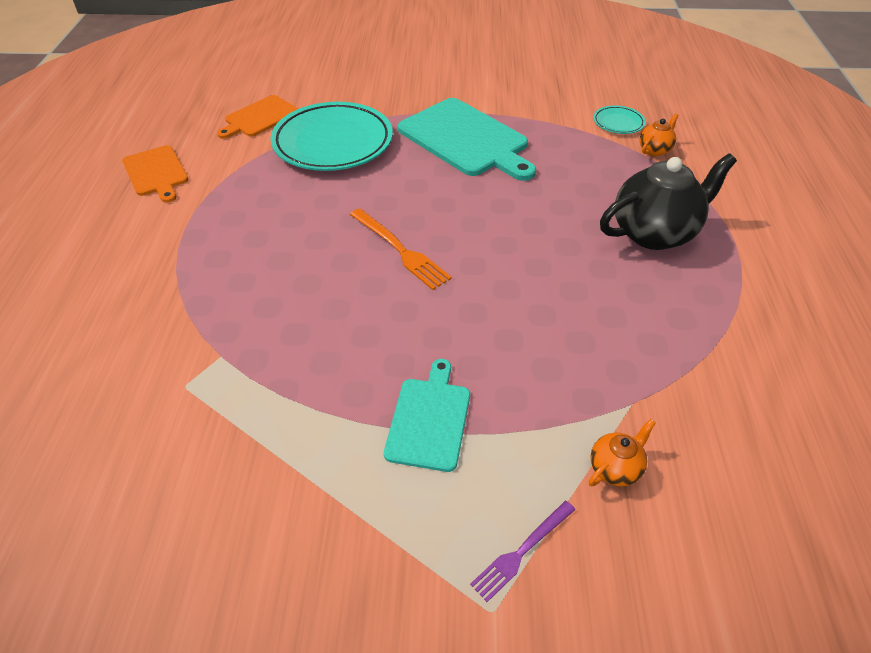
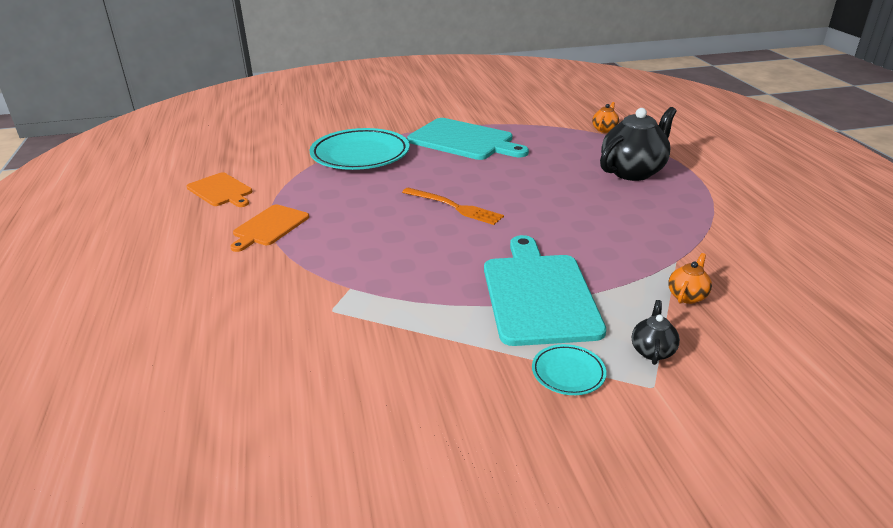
camera: 15 degrees left, 15 degrees down
orange cutting board [217,95,298,139] -> orange cutting board moved to [230,205,309,252]
turquoise cutting board [384,359,470,472] -> turquoise cutting board [484,235,606,346], size x1.74
purple fork [470,501,575,602] -> black teapot [632,300,680,365]
turquoise plate [593,106,646,134] -> turquoise plate moved to [532,344,606,395]

